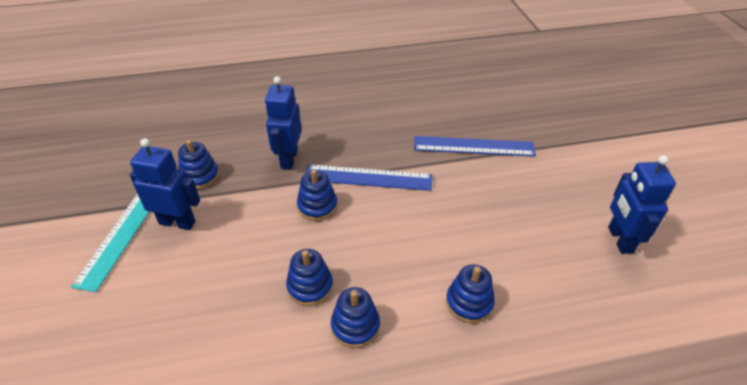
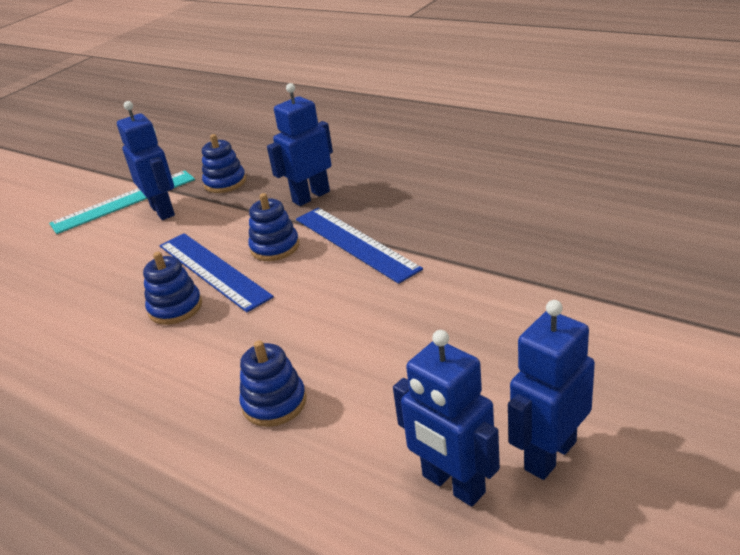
camera: 50 degrees right, 10 degrees down
blue stacking toy [331,287,380,348] -> none
blue ruler [414,136,536,157] -> blue ruler moved to [160,233,274,312]
none -> blue robot [393,330,500,507]

